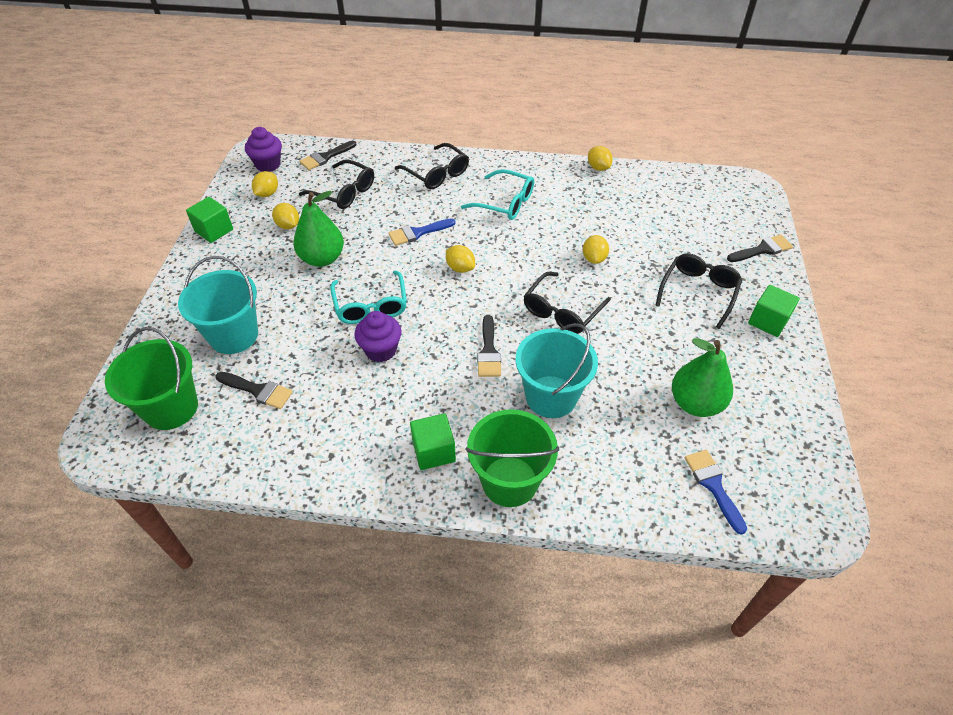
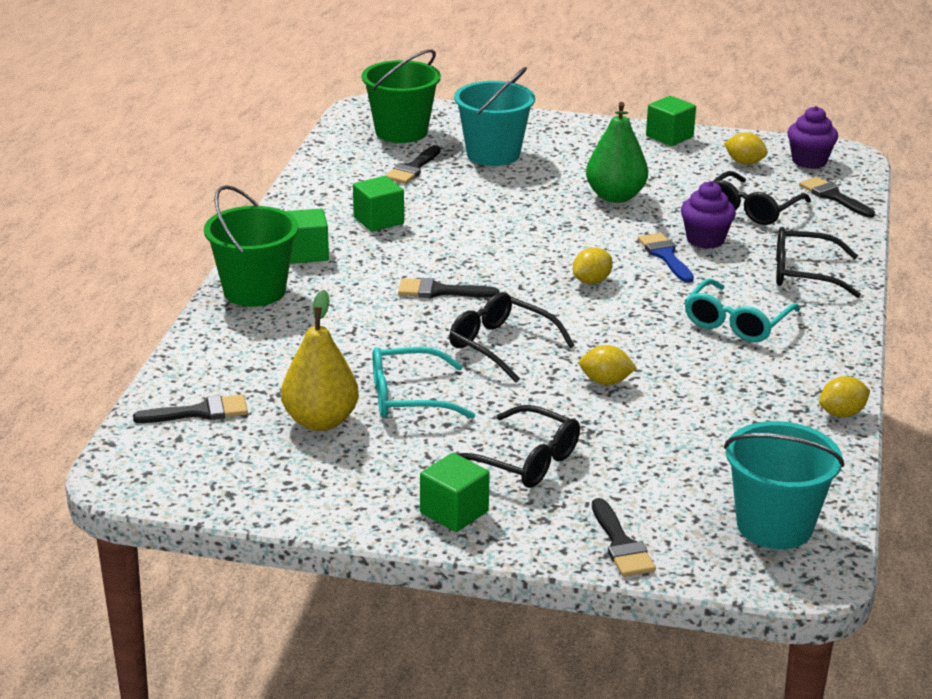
camera: 95 degrees right, 20 degrees down
yellow lemon [272,203,299,229] -> none
turquoise glasses [330,270,407,324] -> turquoise glasses moved to [373,347,475,419]
purple cupcake [354,311,401,362] -> purple cupcake moved to [681,181,736,249]
black glasses [395,143,469,189] -> black glasses turned 45 degrees clockwise [776,227,861,298]
turquoise bucket [516,323,598,418] -> turquoise bucket moved to [724,421,844,549]
green pear [672,338,733,417] -> yellow pear [281,290,359,431]
blue brush [685,450,747,535] -> black brush [133,394,248,423]
none -> green cube [353,176,404,232]

